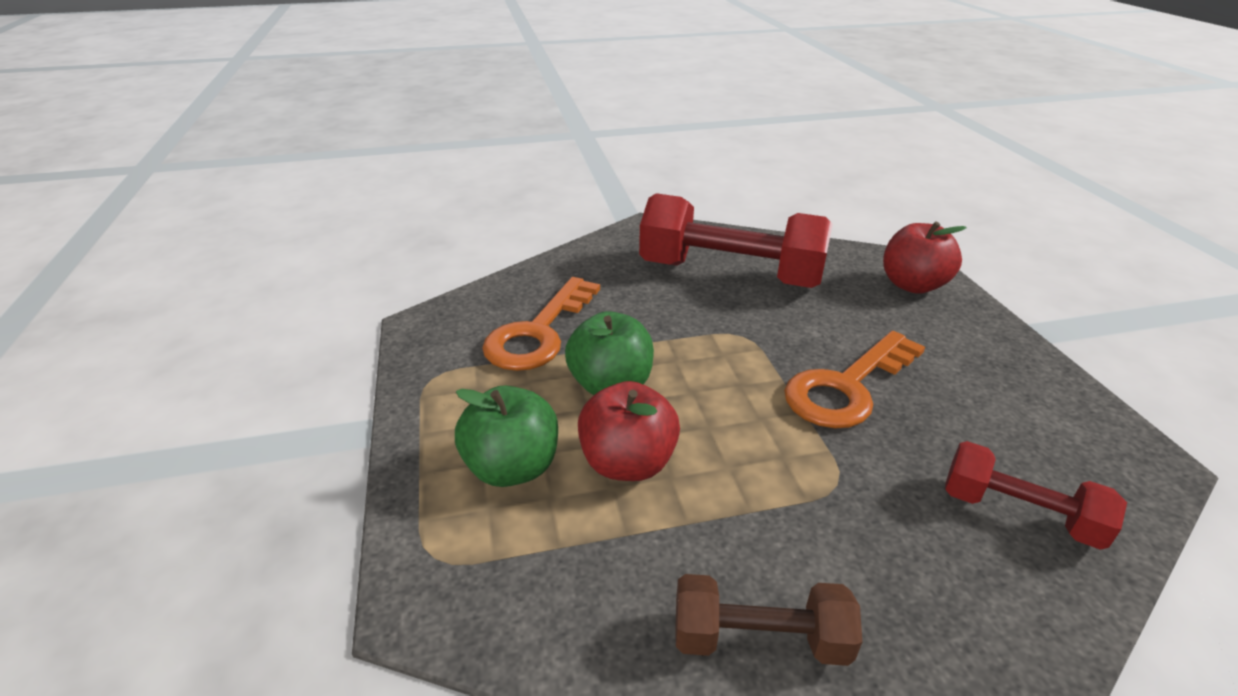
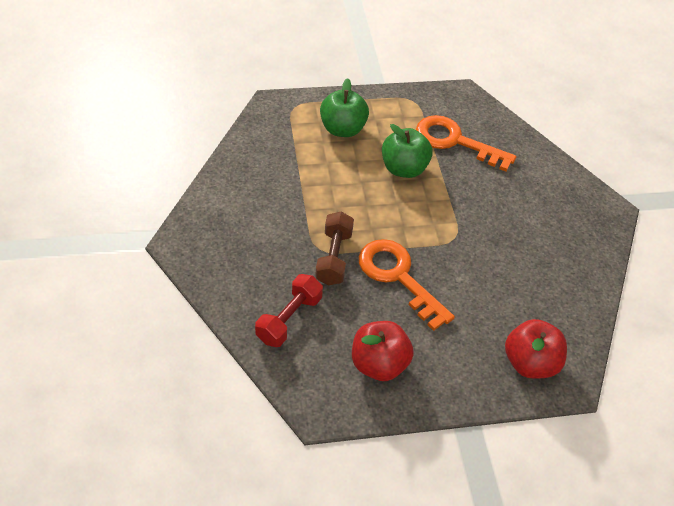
camera: 90 degrees right, 15 degrees up
red apple [578,381,680,481] -> red apple moved to [352,321,414,381]
red dumbbell [639,193,833,288] -> none
brown dumbbell [675,574,862,666] -> brown dumbbell moved to [315,212,354,285]

